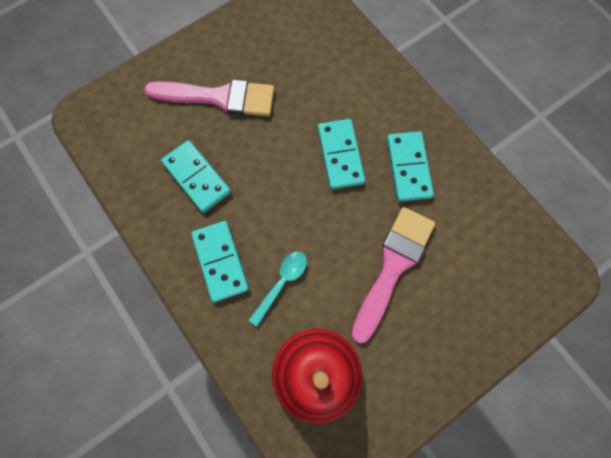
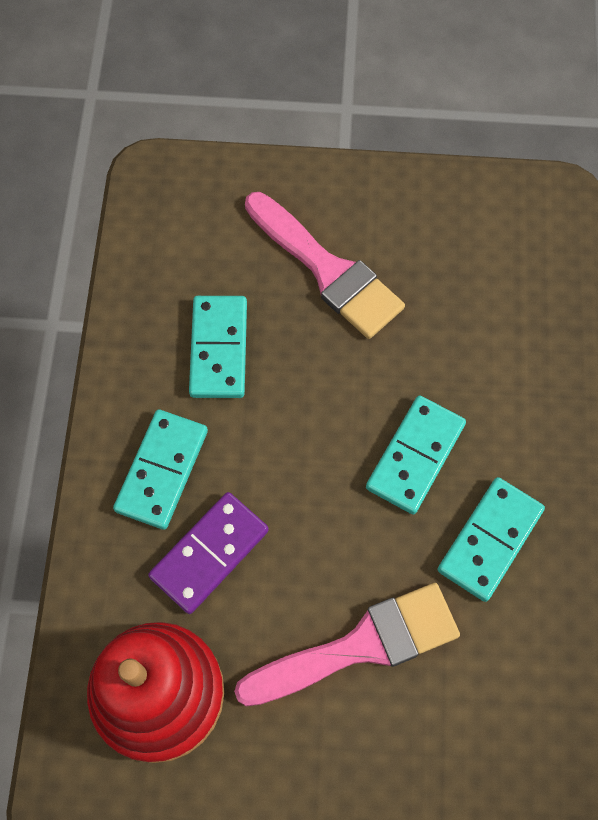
camera: 40 degrees right, 5 degrees down
turquoise spoon [248,252,307,327] -> purple domino [148,492,269,614]

